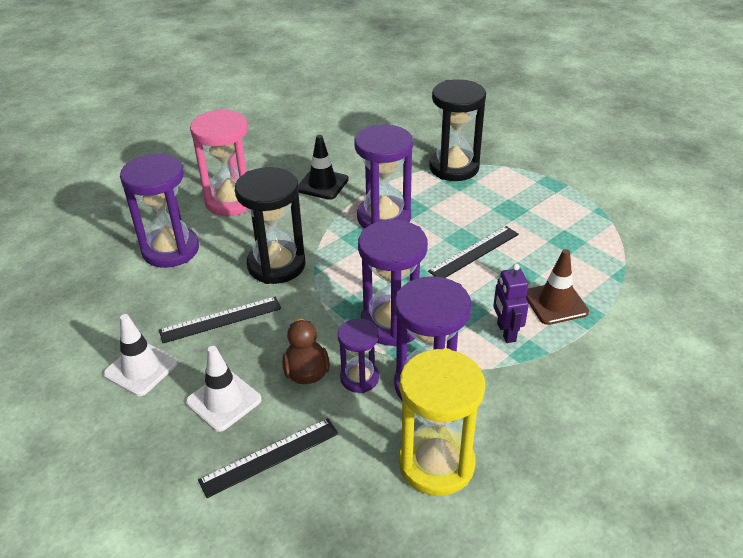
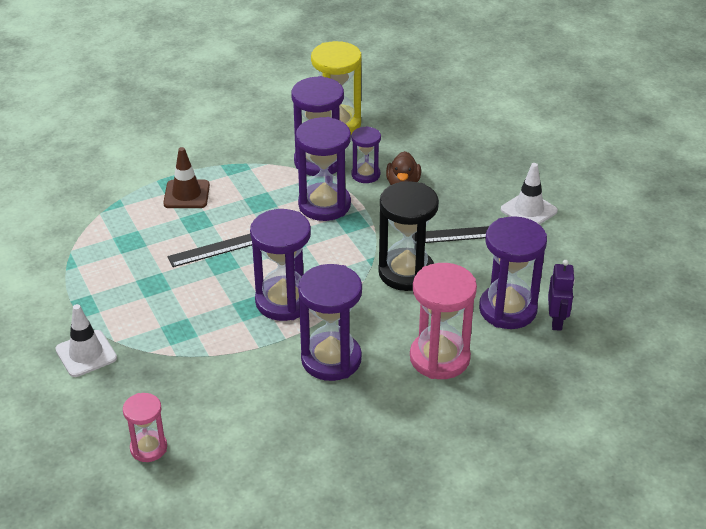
camera: 165 degrees left, 0 degrees up
white traffic cone [186,346,262,432] -> white traffic cone moved to [55,304,117,377]
black ruler [198,418,339,498] -> none
black traffic cone [298,135,349,200] -> purple hourglass [298,264,362,381]
black hourglass [429,79,486,181] -> none
purple robot [493,264,529,343] -> purple robot moved to [548,260,575,331]
none -> pink hourglass [123,393,167,462]

